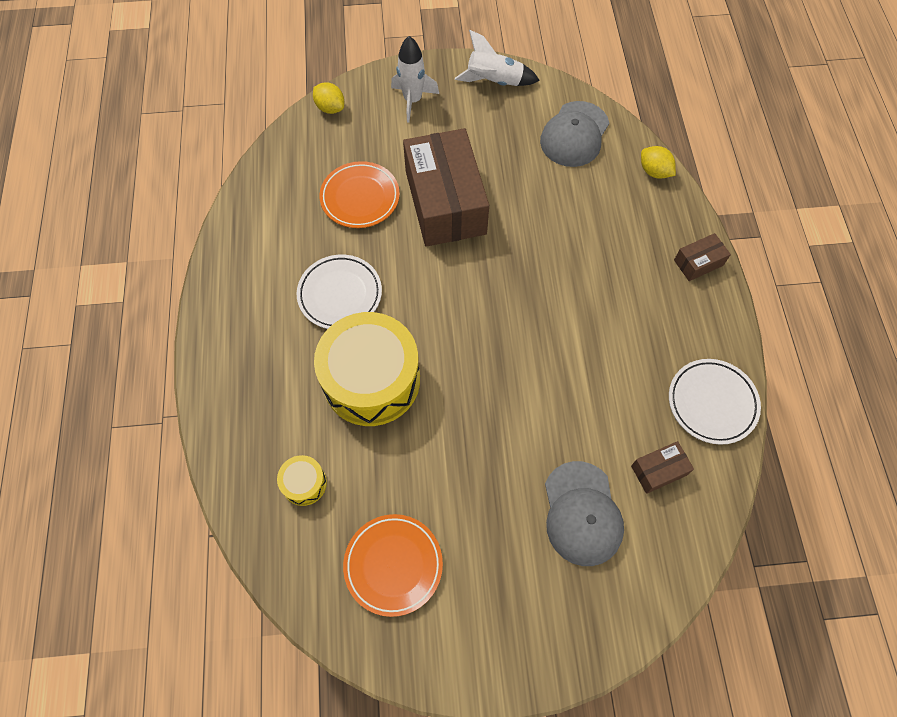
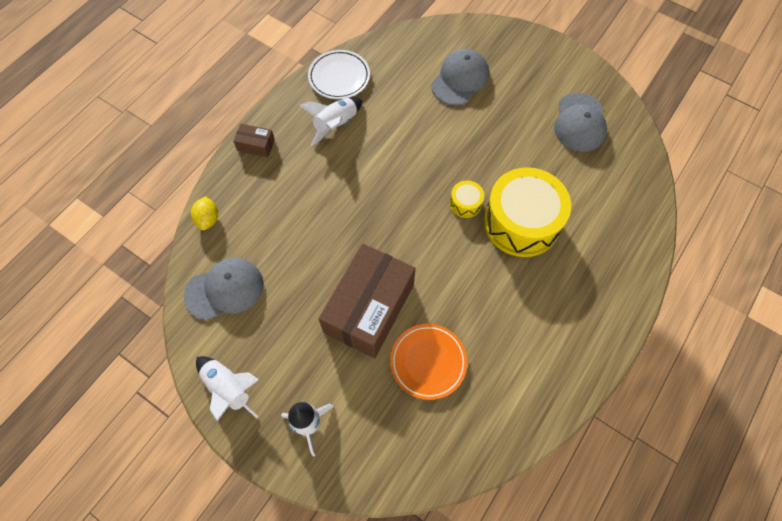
camera: 140 degrees left, 0 degrees up
yellow drum [277,455,327,506] -> yellow drum moved to [450,180,484,218]
white plate [297,255,382,329] -> none
yellow lemon [313,82,344,114] -> none
orange plate [343,514,443,617] -> grey cap [554,93,607,152]
brown box [631,441,694,494] -> none
none -> white rocket [299,97,362,146]

